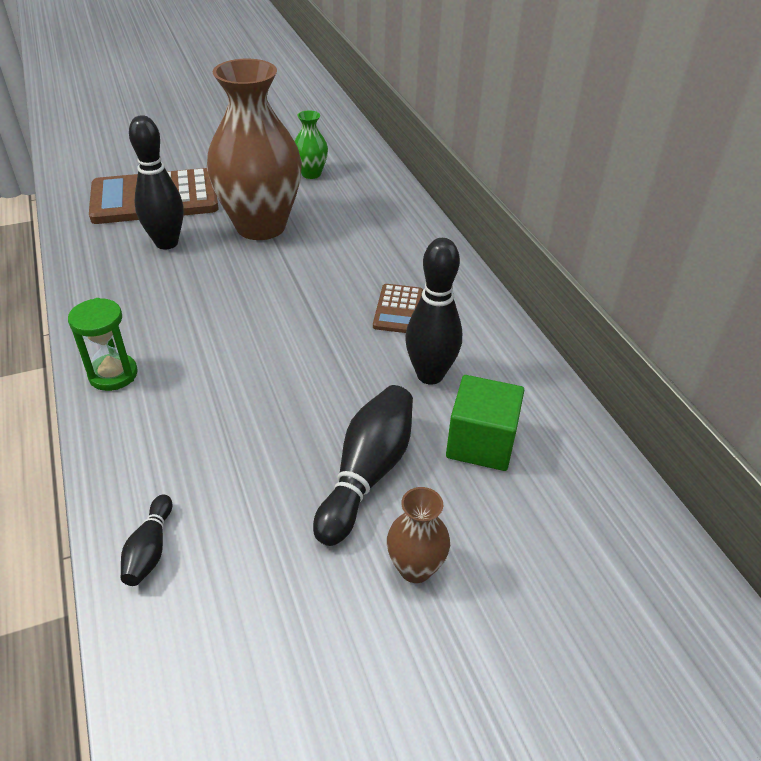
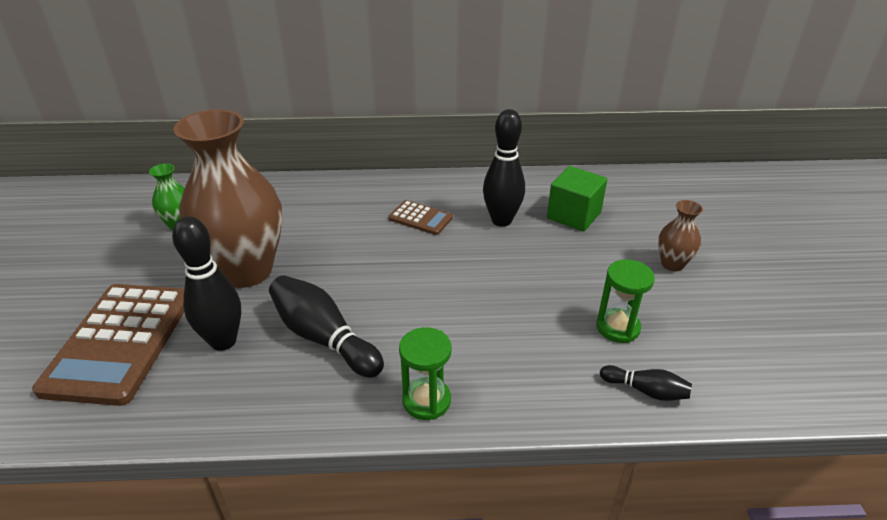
camera: 70 degrees left, 5 degrees down
black bowling pin [313,385,413,546] -> black bowling pin moved to [269,275,384,378]
none -> green hourglass [596,259,655,343]

